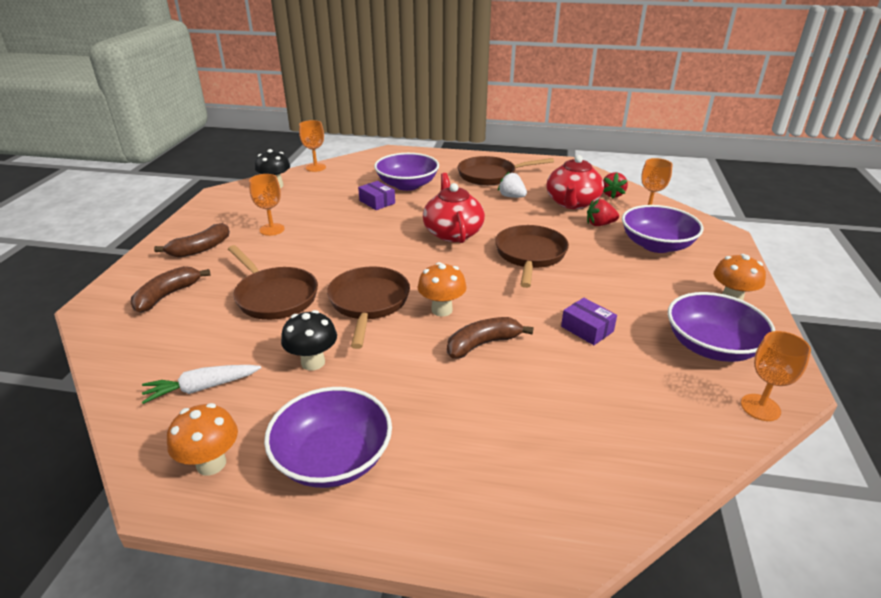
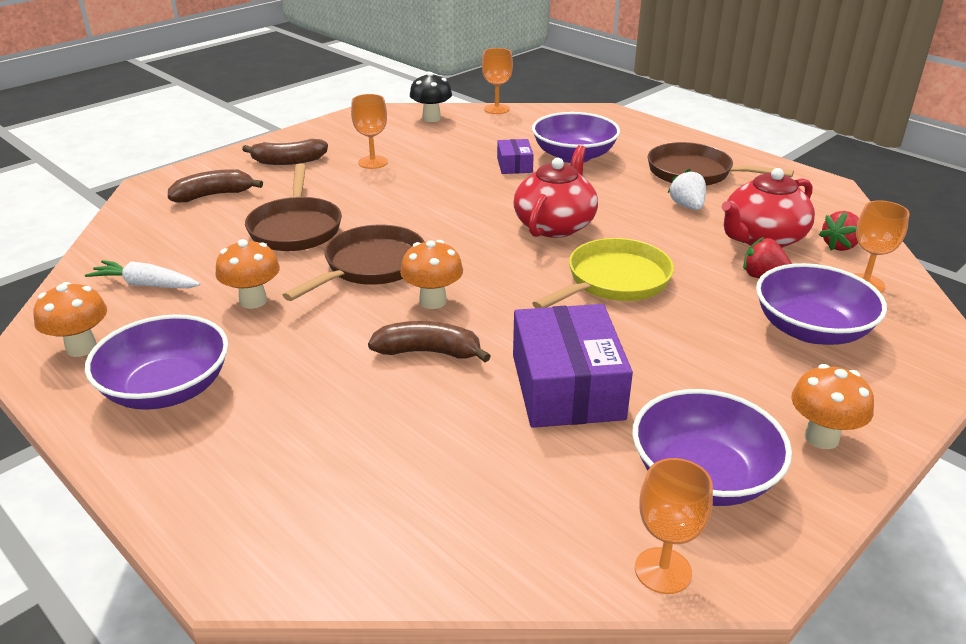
camera: 35 degrees right, 0 degrees up
black mushroom [281,310,337,371] -> orange mushroom [215,239,280,309]
brown pan [495,225,569,288] -> yellow pan [532,238,674,308]
purple box [561,298,617,345] -> purple box [513,304,633,428], size x1.99

